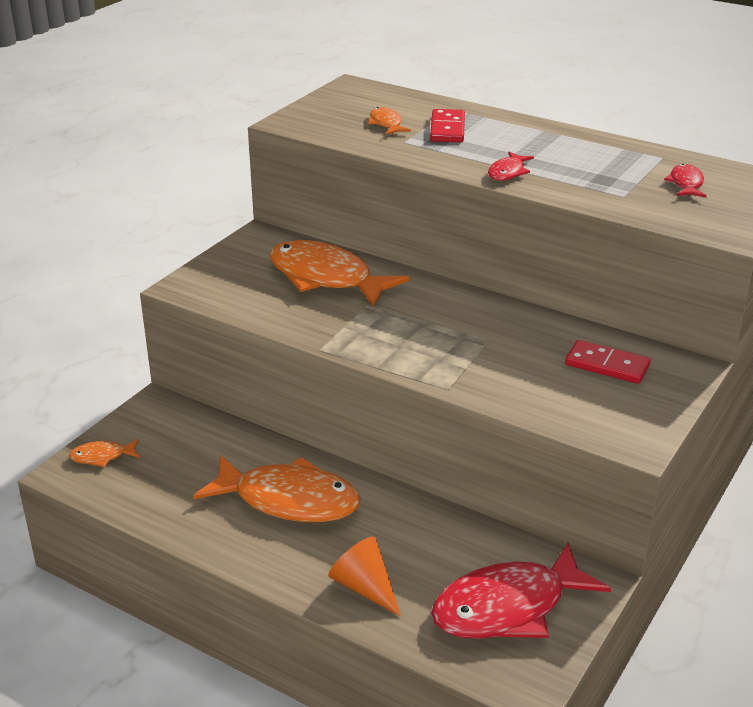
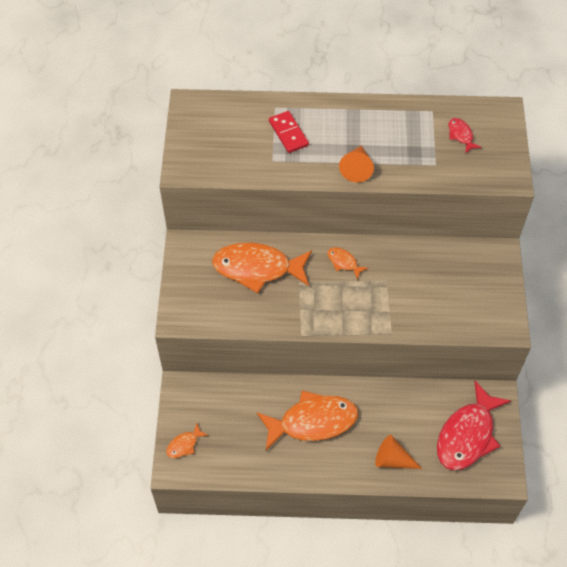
camera: 30 degrees left, 25 degrees up
orange fish [368,107,411,135] -> orange fish moved to [328,247,368,279]
red fish [488,151,534,181] -> orange cone [339,146,374,182]
red domino [565,340,651,384] -> none

